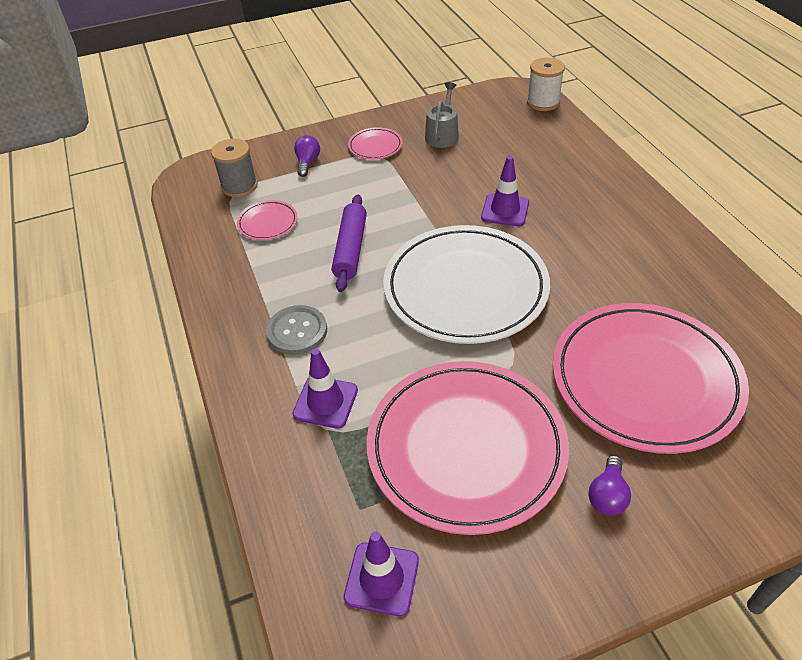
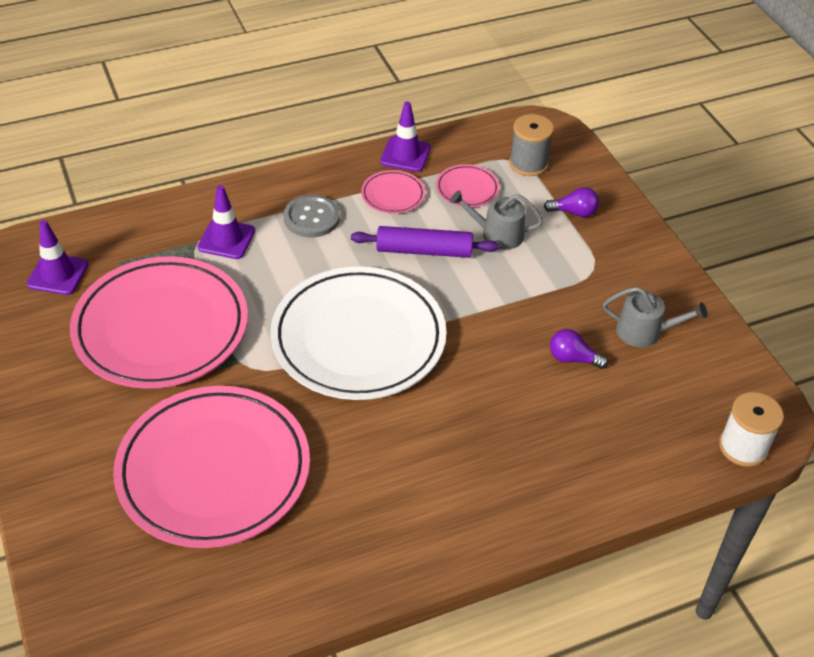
camera: 85 degrees right, 0 degrees up
pink plate [348,127,403,159] -> pink plate moved to [361,170,425,214]
purple traffic cone [481,156,529,226] -> purple traffic cone moved to [380,101,431,172]
purple light bulb [588,455,631,516] -> purple light bulb moved to [550,329,608,369]
none -> grey watering can [450,190,544,250]

